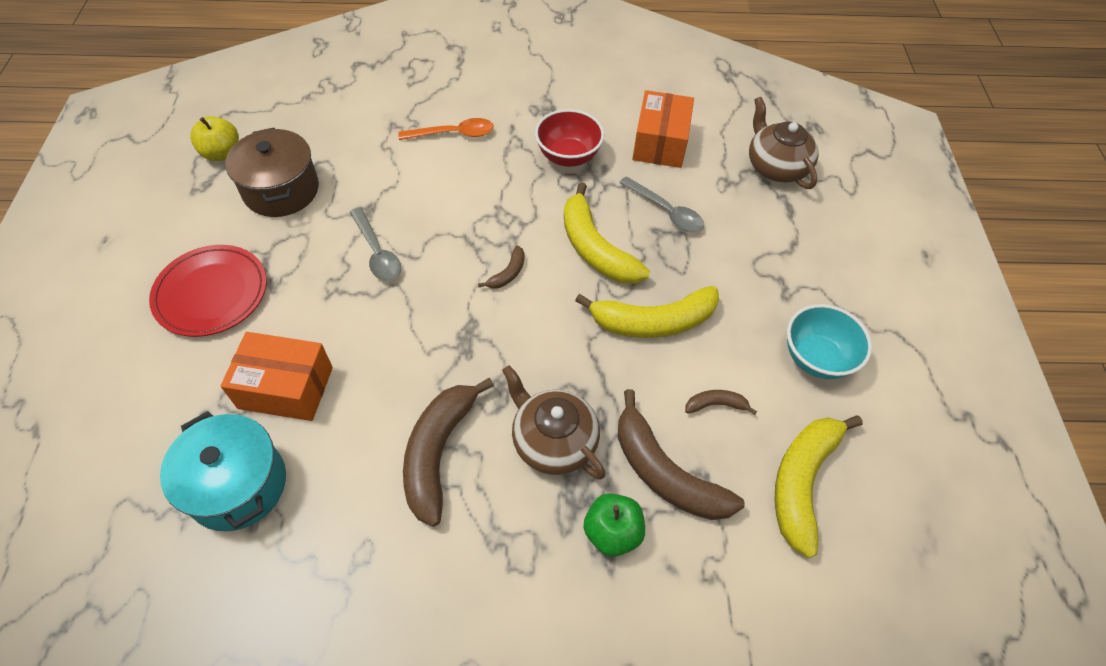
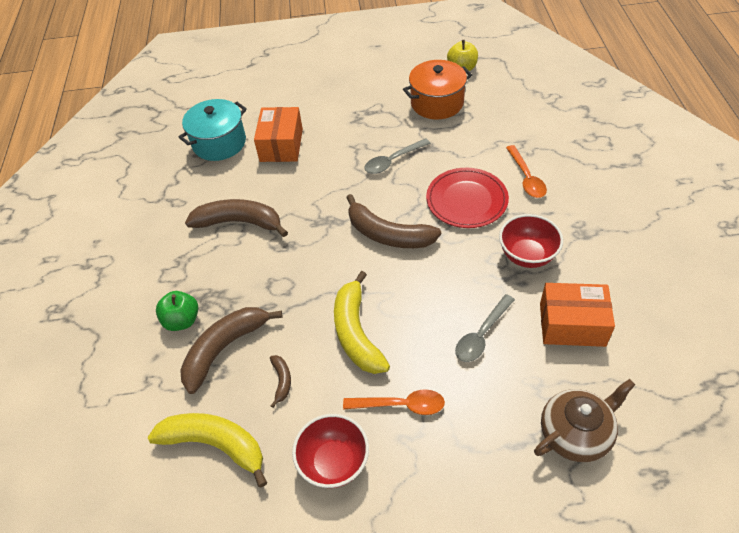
camera: 90 degrees right, 5 degrees down
red plate [149,245,267,337] -> red plate moved to [426,168,509,228]
brown pot [225,128,319,217] -> orange pot [403,60,472,119]
brown banana [478,246,525,289] -> brown banana [346,194,441,248], size x2.18
brown teapot [502,365,605,480] -> none
yellow banana [564,182,650,284] -> none
turquoise bowl [787,304,872,379] -> red bowl [292,414,369,488]
none -> orange spoon [343,389,445,415]

